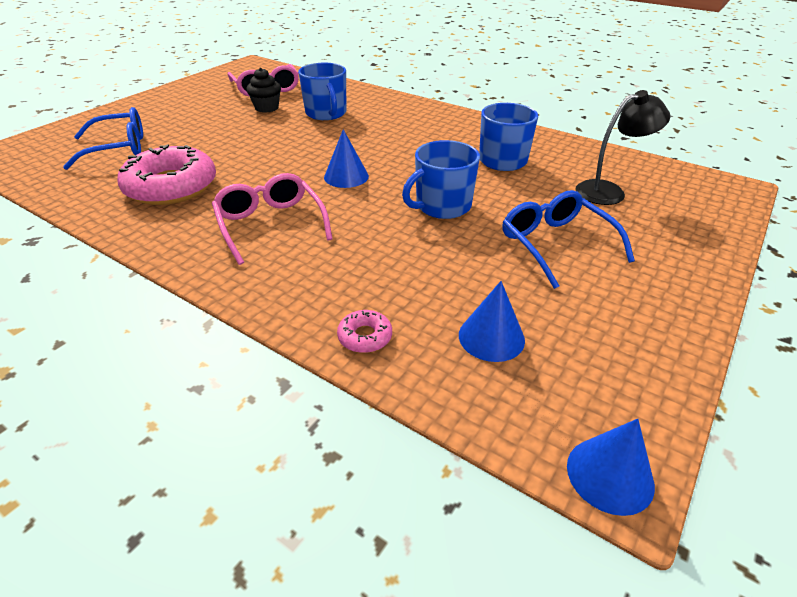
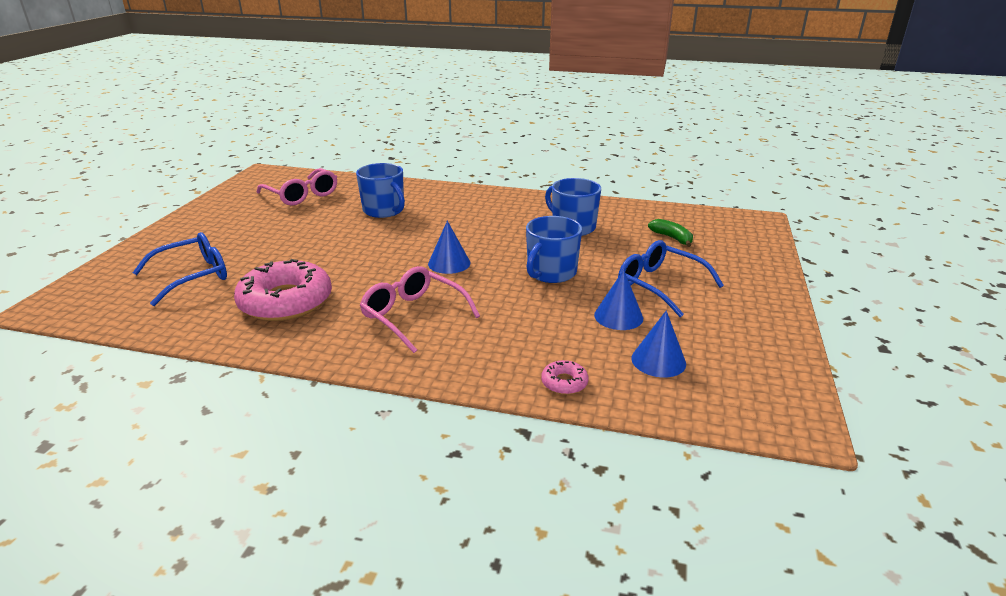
camera: 20 degrees left, 10 degrees down
black cupcake [246,68,281,113] -> none
blue cone [567,419,655,516] -> blue cone moved to [594,269,643,330]
black lamp [575,90,670,205] -> green banana [648,219,693,247]

